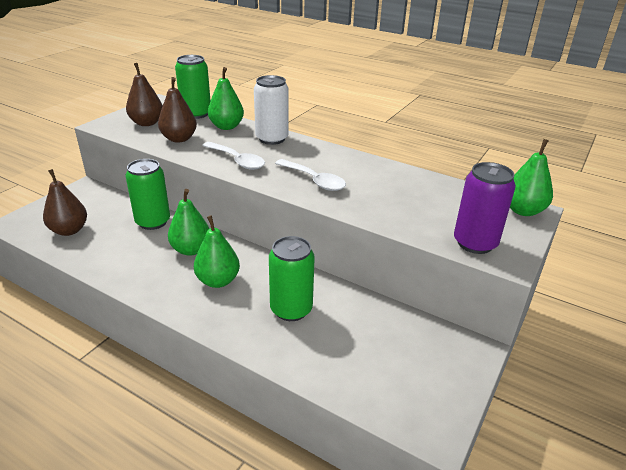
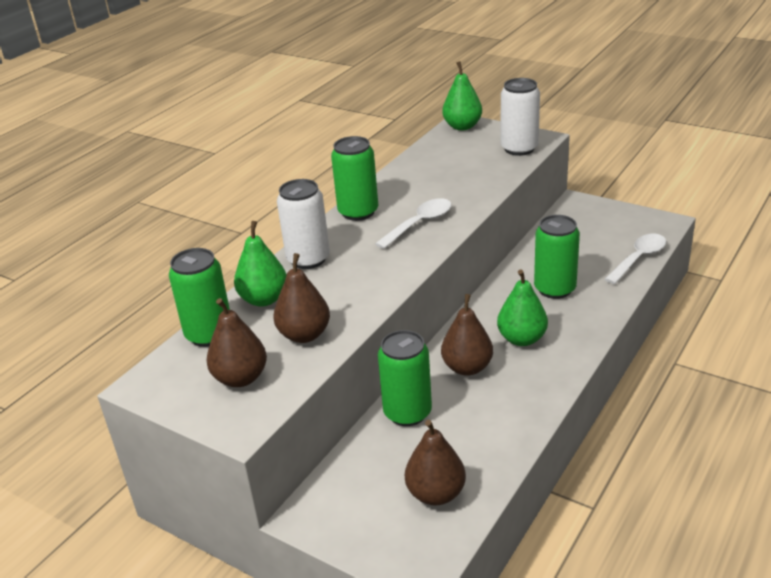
camera: 85 degrees left, 0 degrees up
green pear [168,189,210,256] -> brown pear [441,294,493,376]
white spoon [202,142,265,170] -> white spoon moved to [605,234,666,284]
purple can [454,162,516,254] -> white can [501,78,540,156]
none -> green can [331,136,378,221]

